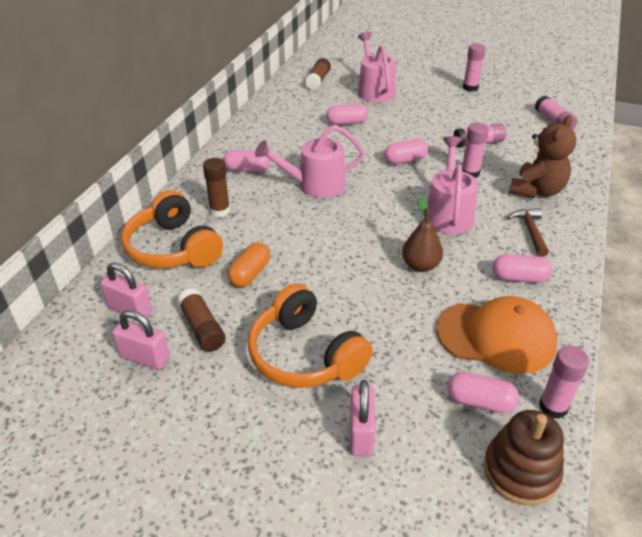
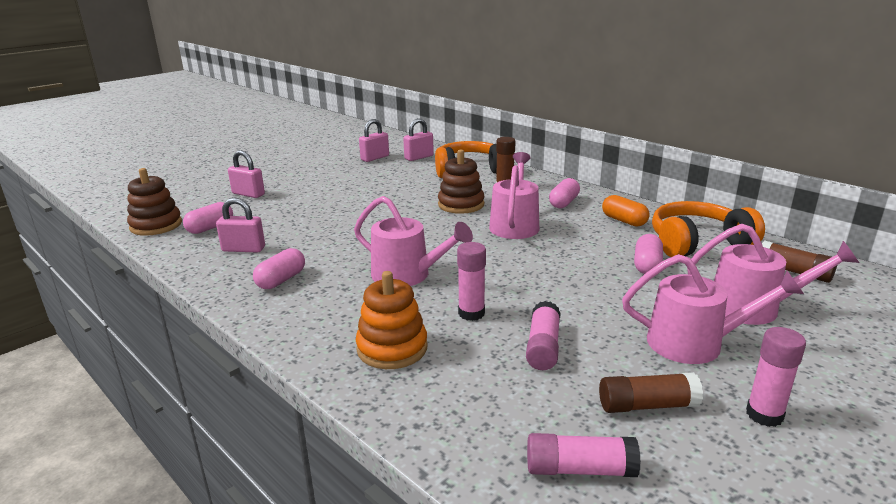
camera: 115 degrees right, 15 degrees down
brown glue stick [177,288,226,352] -> brown glue stick moved to [599,372,703,413]
orange capsule [228,242,270,287] -> orange capsule moved to [602,195,650,227]
orange headphones [248,283,373,388] -> orange headphones moved to [652,201,765,257]
pink capsule [384,139,428,164] -> none
brown pear [402,197,443,272] -> none
orange cap [436,296,558,374] -> pink padlock [216,197,265,252]
brown hammer [508,208,549,257] -> none
brown teddy bear [509,115,576,198] -> orange stacking toy [356,271,427,369]
pink glue stick [539,346,589,419] -> none
none -> brown stacking toy [438,149,484,214]
none -> pink watering can [622,254,804,364]

